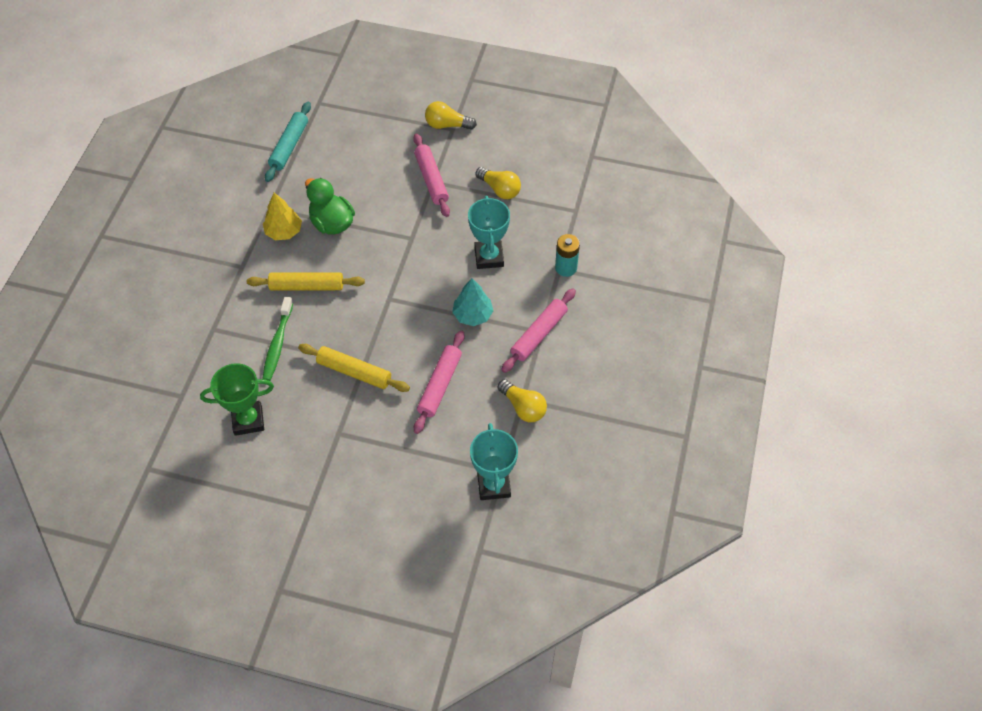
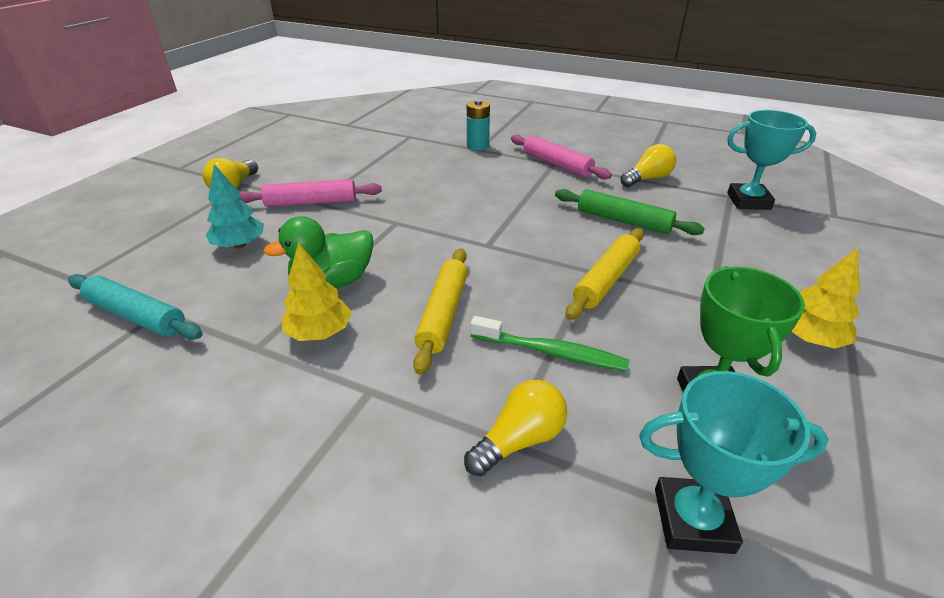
camera: 80 degrees left, 20 degrees down
pink rolling pin [414,330,465,434] -> green rolling pin [555,189,705,235]
turquoise tree [452,278,493,326] -> turquoise tree moved to [206,164,264,249]
turquoise trophy [468,196,510,269] -> turquoise trophy moved to [639,371,829,554]
yellow light bulb [476,167,521,199] -> yellow light bulb moved to [464,380,567,476]
none -> yellow tree [791,248,860,348]

